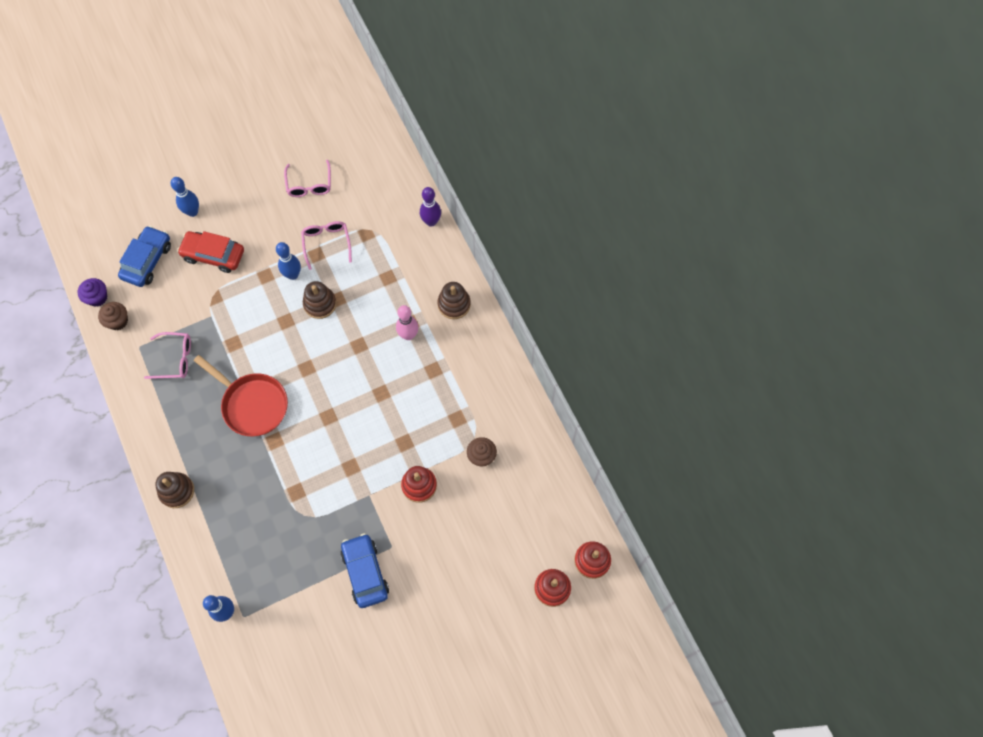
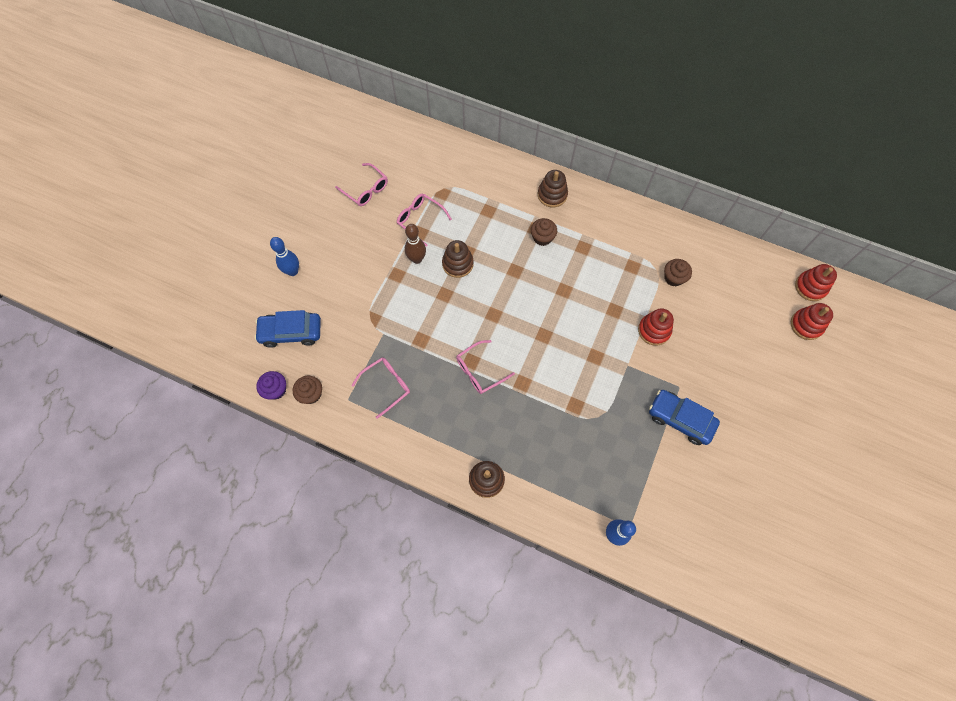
camera: 40 degrees left, 0 degrees up
blue car [118,226,171,287] -> blue car turned 75 degrees counterclockwise [254,310,321,348]
red car [177,231,244,273] -> none
red pan [194,355,288,437] -> pink glasses [456,340,515,394]
blue bowling pin [276,242,301,280] -> brown bowling pin [405,224,426,264]
pink bowling pin [396,305,419,340] -> brown cupcake [531,218,557,246]
purple bowling pin [420,187,441,227] -> none

